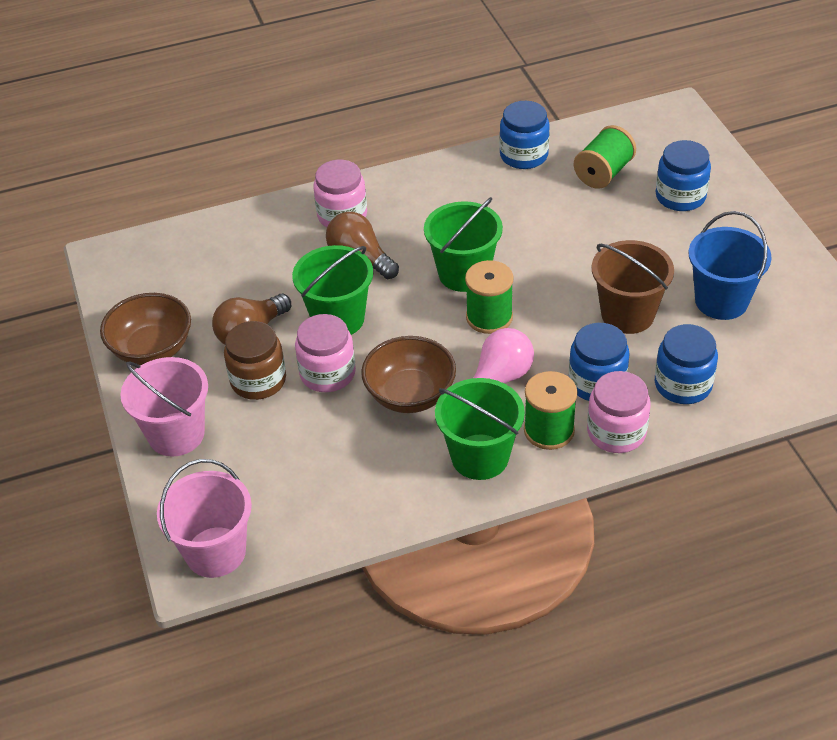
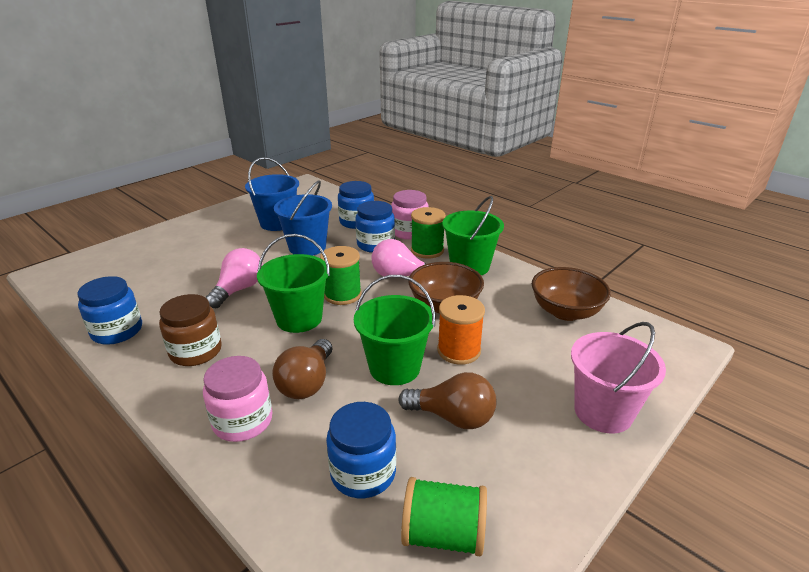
camera: 120 degrees left, 15 degrees down
brown bowl [100,293,191,365] -> brown bowl moved to [532,267,611,321]
pink bucket [157,459,252,578] -> none
brown jar [224,321,286,400] -> brown jar moved to [159,294,222,366]
pink jar [295,314,356,392] -> orange spool [437,295,485,365]
green spool [574,125,636,189] -> green spool moved to [401,477,487,556]
brown bucket [592,240,674,334] -> blue bucket [274,180,332,256]
blue jar [656,140,711,211] -> blue jar moved to [326,402,396,498]
none -> pink light bulb [206,248,263,308]

